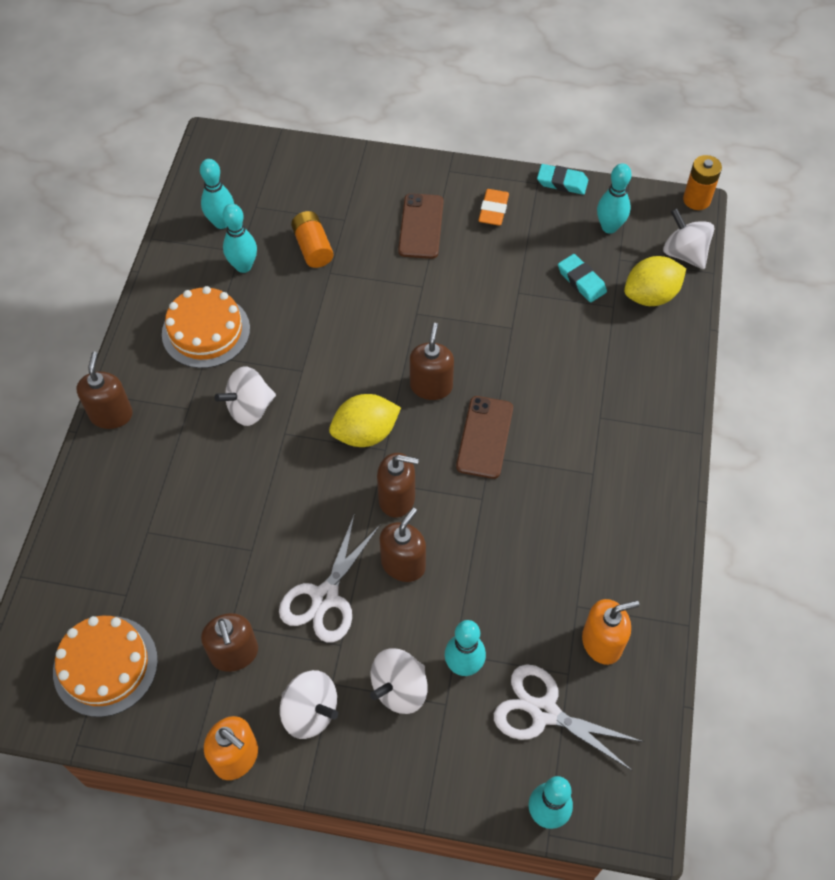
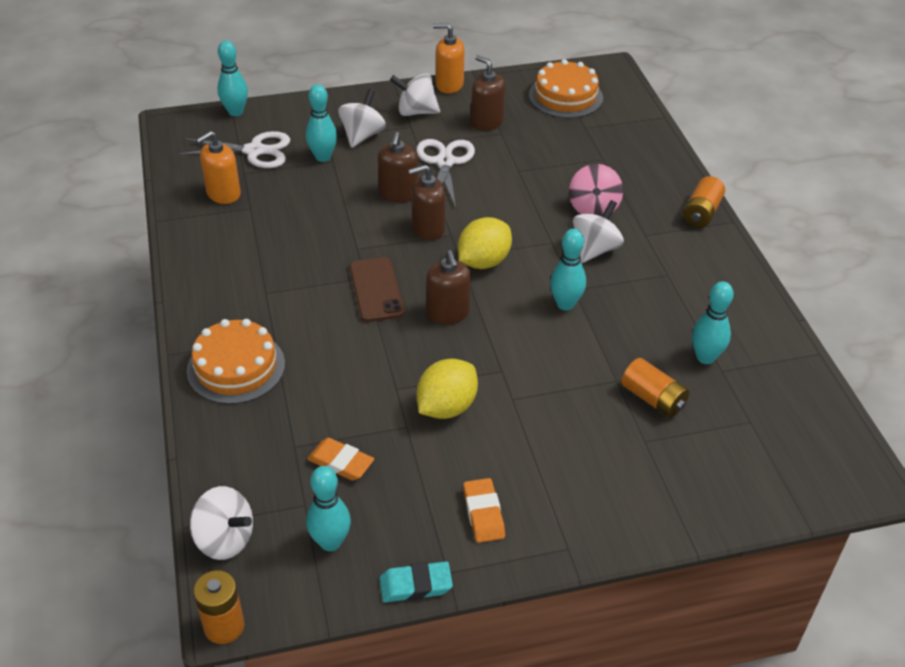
camera: 155 degrees right, 15 degrees down
brown soap dispenser [77,352,133,429] -> orange battery [683,176,725,228]
orange cake [162,286,250,368] -> orange cake moved to [187,319,285,404]
turquoise bowling pin [200,159,234,229] -> turquoise bowling pin moved to [550,229,586,310]
brown phone [398,193,444,259] -> none
turquoise eraser [558,254,607,302] -> orange eraser [307,438,374,481]
yellow lemon [624,256,686,306] -> yellow lemon moved to [417,359,478,419]
none -> pink spinning top [569,164,623,217]

